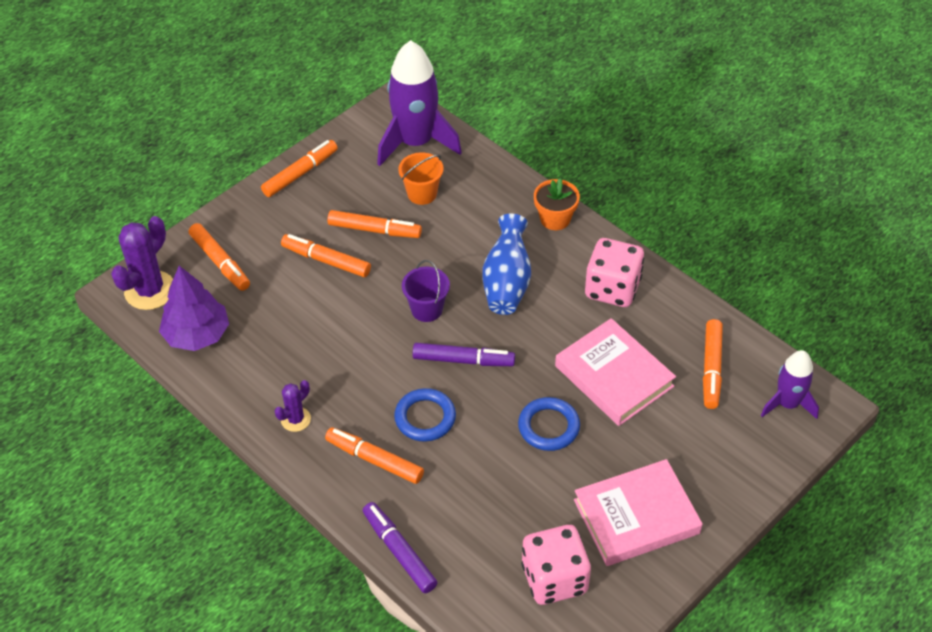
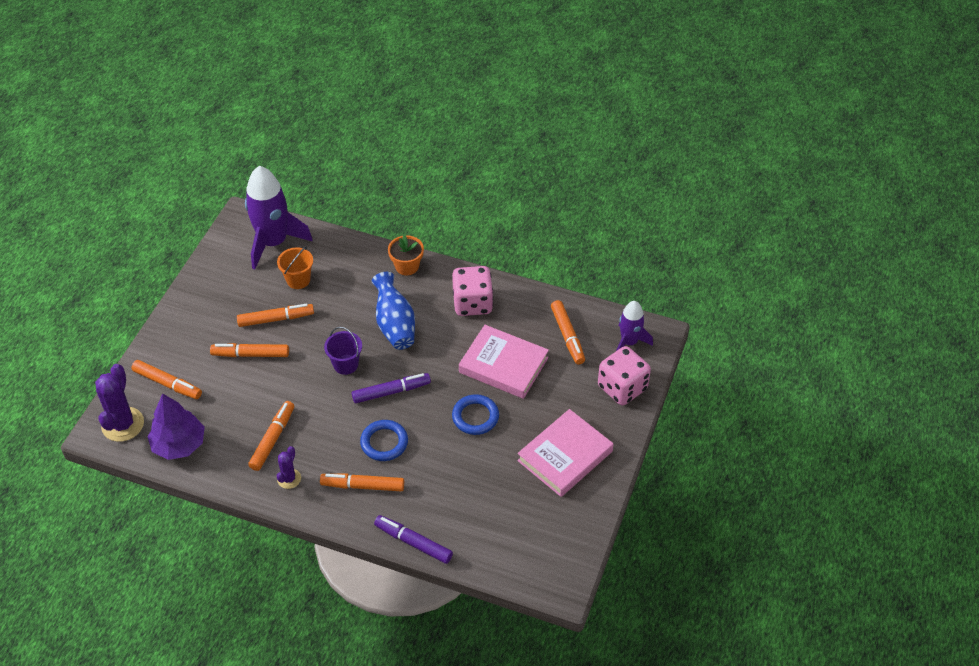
camera: 25 degrees left, 0 degrees up
orange marker [261,140,338,197] -> orange marker moved to [248,401,294,471]
pink dice [521,525,591,605] -> pink dice moved to [598,346,651,405]

